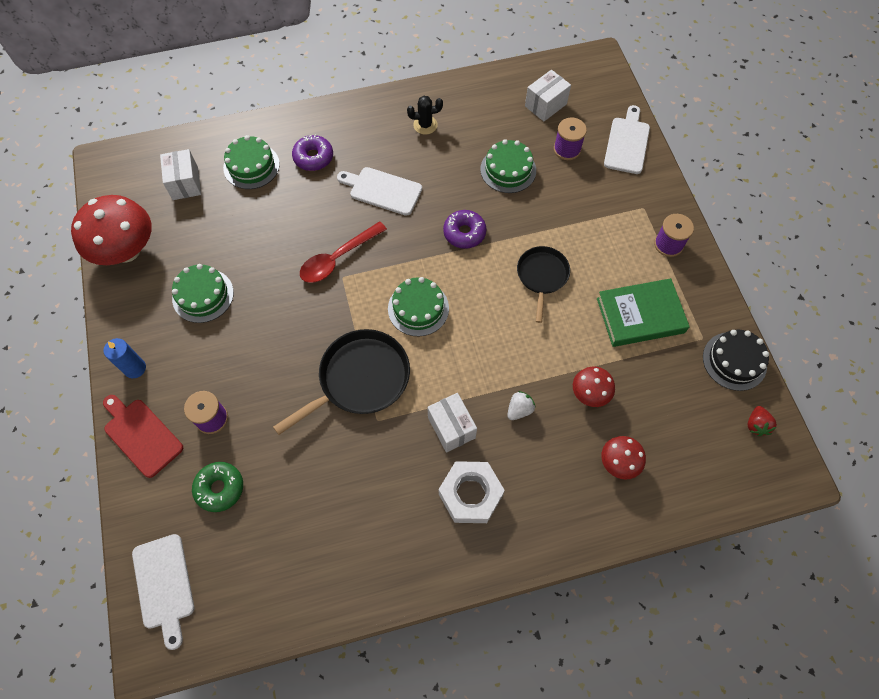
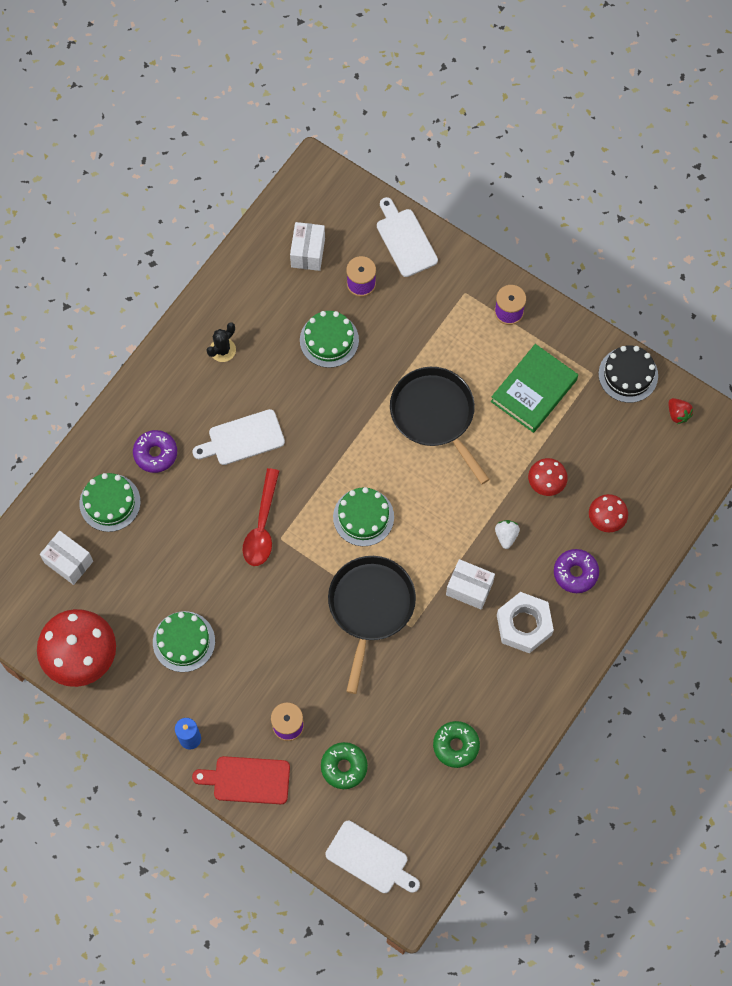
camera: 40 degrees left, 5 degrees up
purple donut [443,210,486,249] -> purple donut moved to [554,549,599,593]
black pan [517,246,570,323] -> black pan [390,367,490,484], size x1.60
none -> green donut [433,721,480,768]

